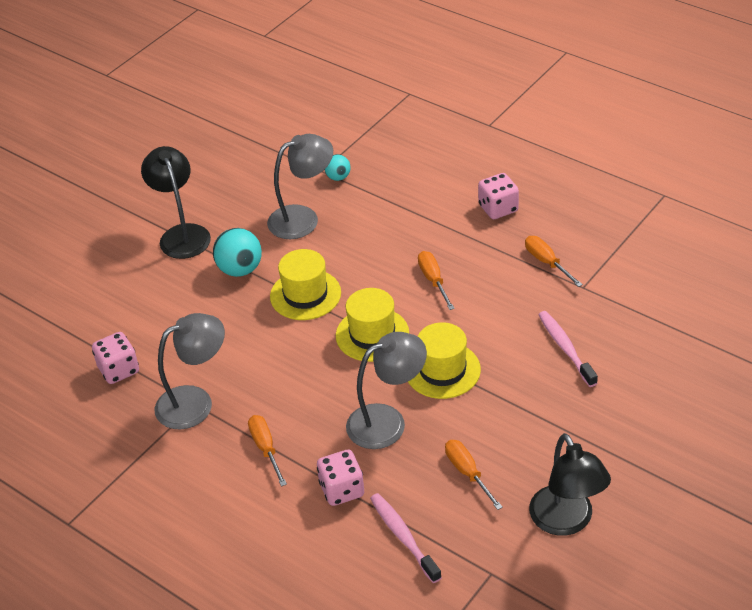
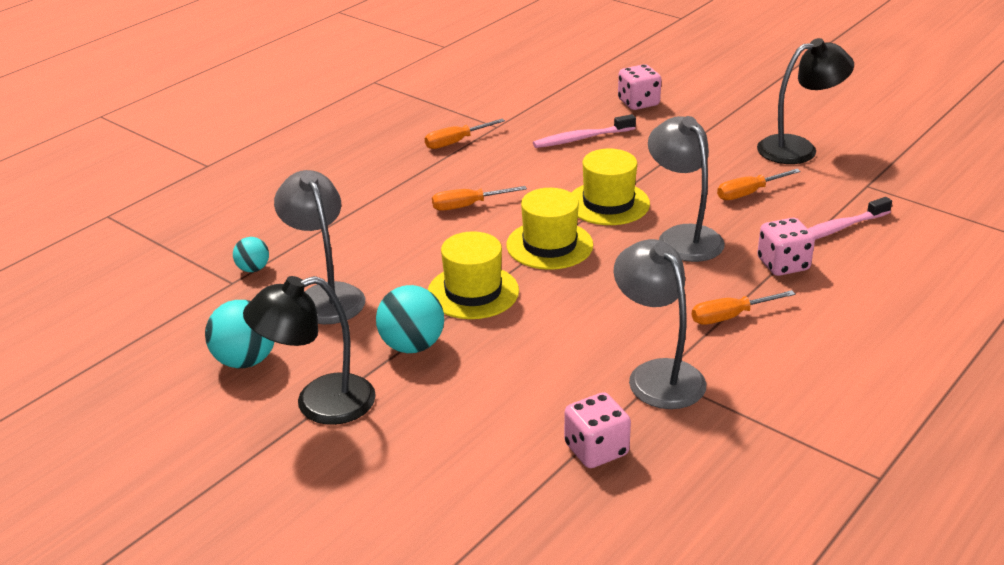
camera: 90 degrees left, 10 degrees down
pink dice [478,173,519,219] -> pink dice moved to [618,64,662,110]
none -> turquoise ball [205,300,274,368]

